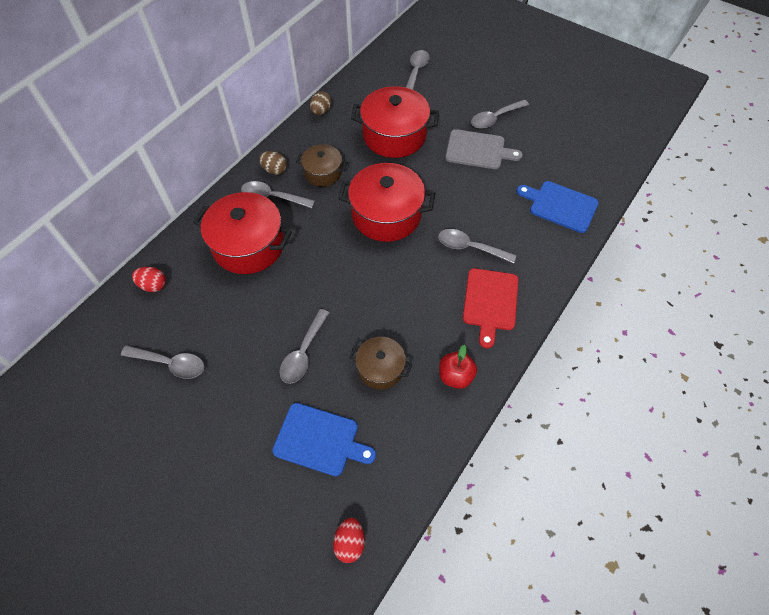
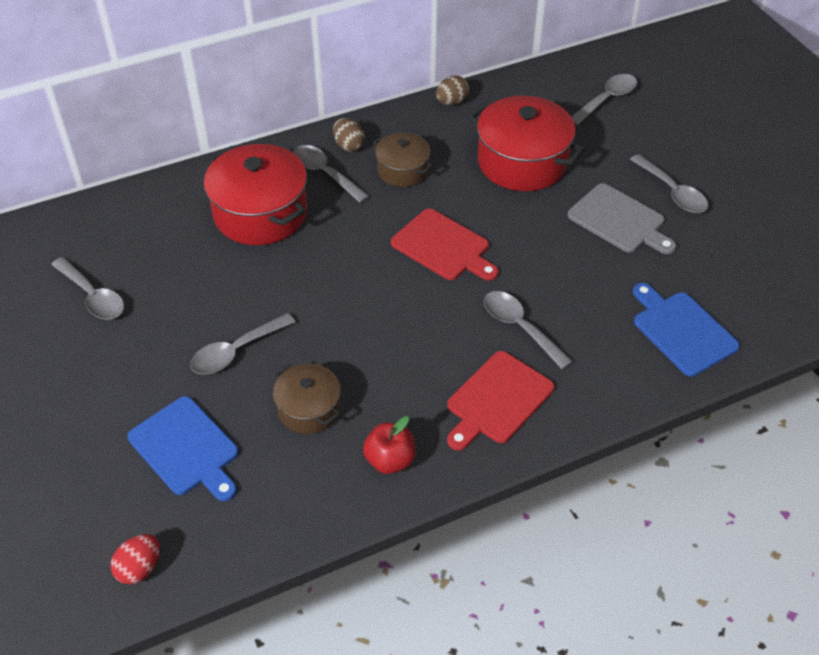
camera: 30 degrees right, 10 degrees down
red egg [132,267,166,292] -> none
red pot [338,163,435,242] -> red cutting board [391,209,499,281]
grey spoon [471,100,529,129] -> grey spoon turned 120 degrees counterclockwise [630,154,708,213]

